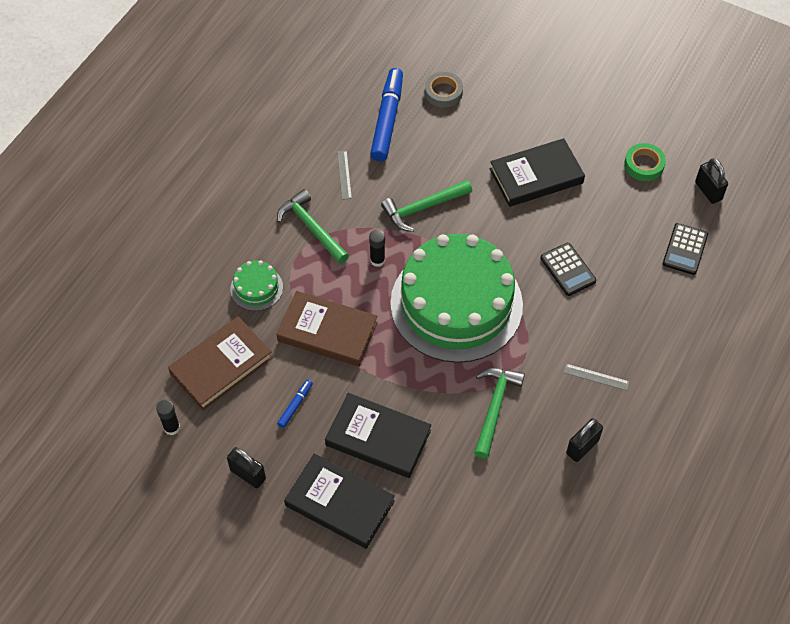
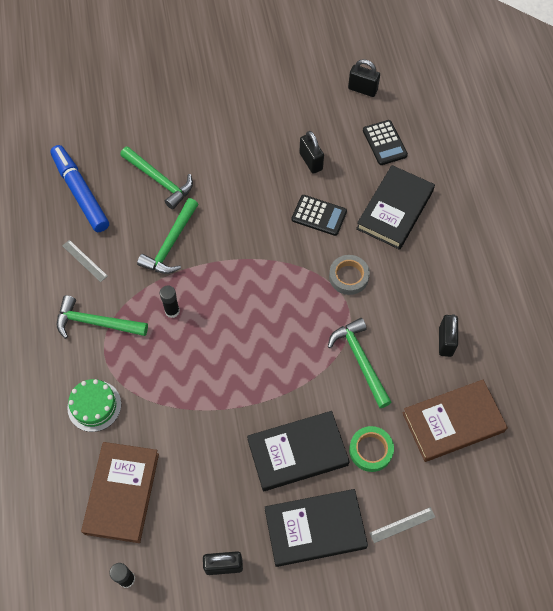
camera: 40 degrees left, 5 degrees up
brown book [276,291,378,367] -> brown book moved to [402,380,508,462]
blue marker [277,379,313,428] -> none
green cake [390,234,523,363] -> none
grey tape [425,72,463,108] -> grey tape moved to [329,255,370,295]
black book [490,138,585,207] -> black book moved to [356,165,435,250]
grey ruler [563,364,630,391] -> grey ruler moved to [370,507,435,543]
green tape [624,143,666,181] -> green tape moved to [349,426,394,472]
none -> green hammer [120,146,193,210]
none -> black padlock [299,131,324,174]

